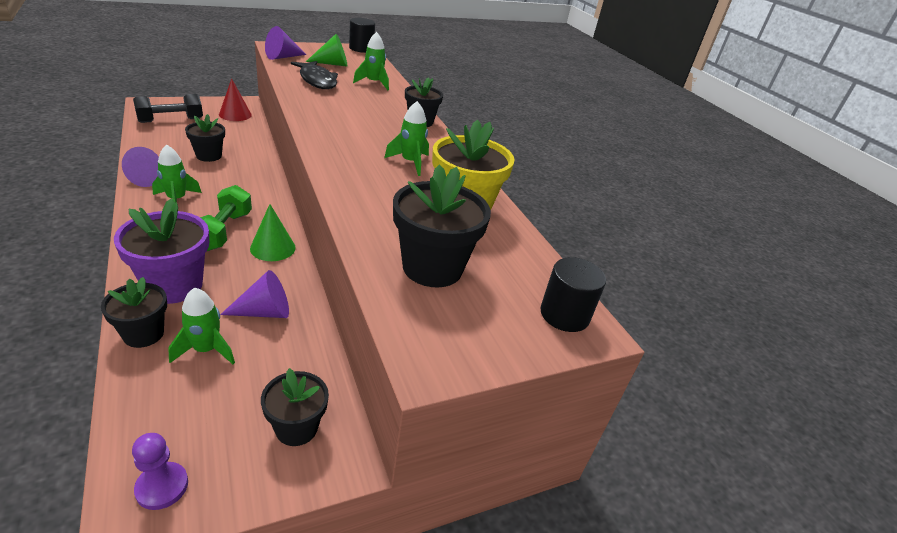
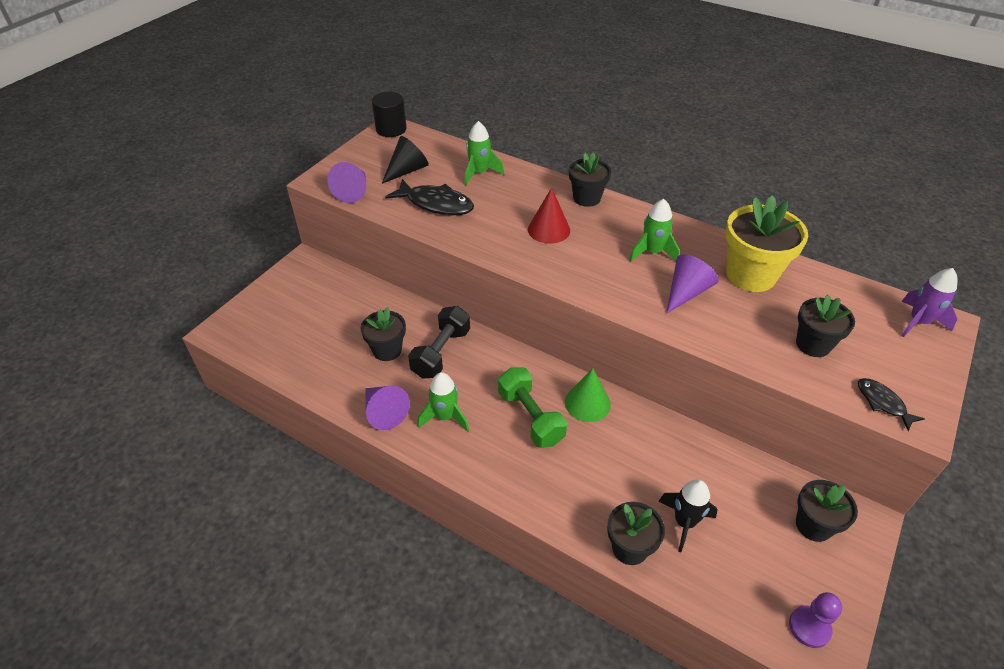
camera: 30 degrees left, 10 degrees up
purple flower pot [114,199,209,304] -> none
black dumbbell [133,94,203,123] -> black dumbbell moved to [408,306,470,378]
green rocket [168,288,235,364] -> black rocket [658,479,718,552]
red cone [219,78,252,121] -> red cone moved to [528,188,570,244]
purple cone [220,270,289,318] -> purple cone moved to [666,254,719,314]
green cone [306,34,347,67] -> black cone [382,136,429,184]
black flower pot [393,164,491,287] -> black flower pot [796,295,855,357], size x0.63
black cylinder [540,257,606,332] -> purple rocket [901,268,957,337]
none -> black fish [858,378,925,431]

